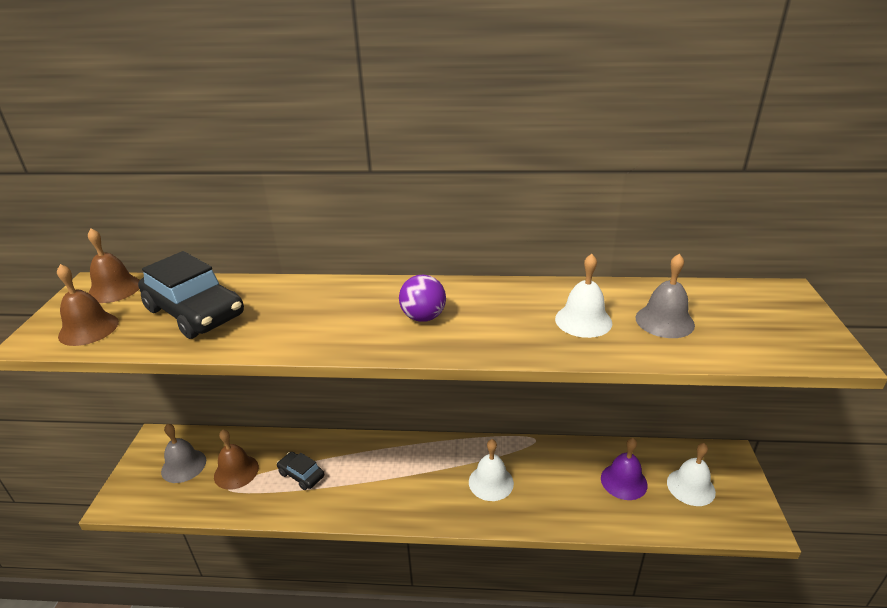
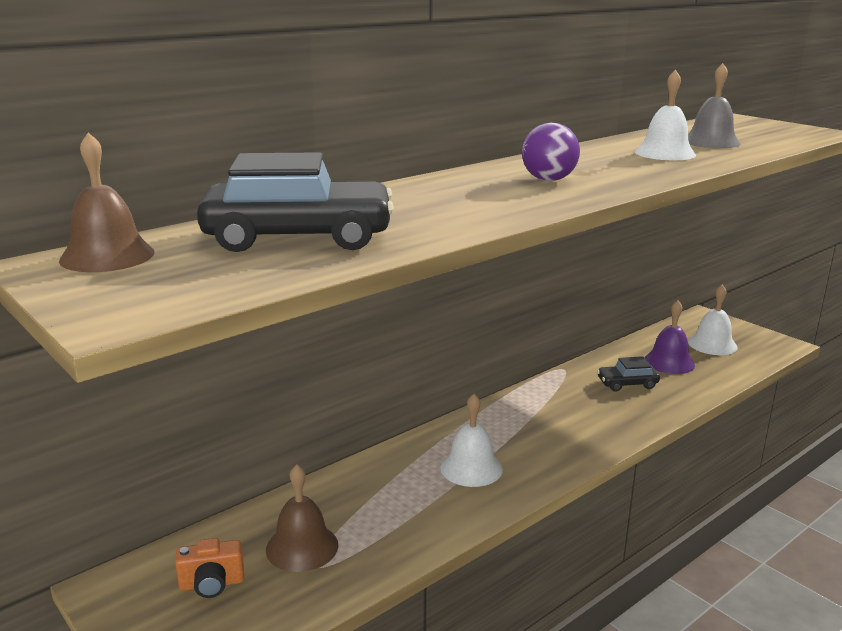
camera: 45 degrees left, 10 degrees down
brown bell [57,264,119,346] -> none
grey bell [161,424,206,483] -> orange camera [175,538,244,598]
black car [277,452,324,490] -> black car moved to [597,356,660,391]
white bell [469,439,514,501] -> white bell moved to [440,394,503,487]

